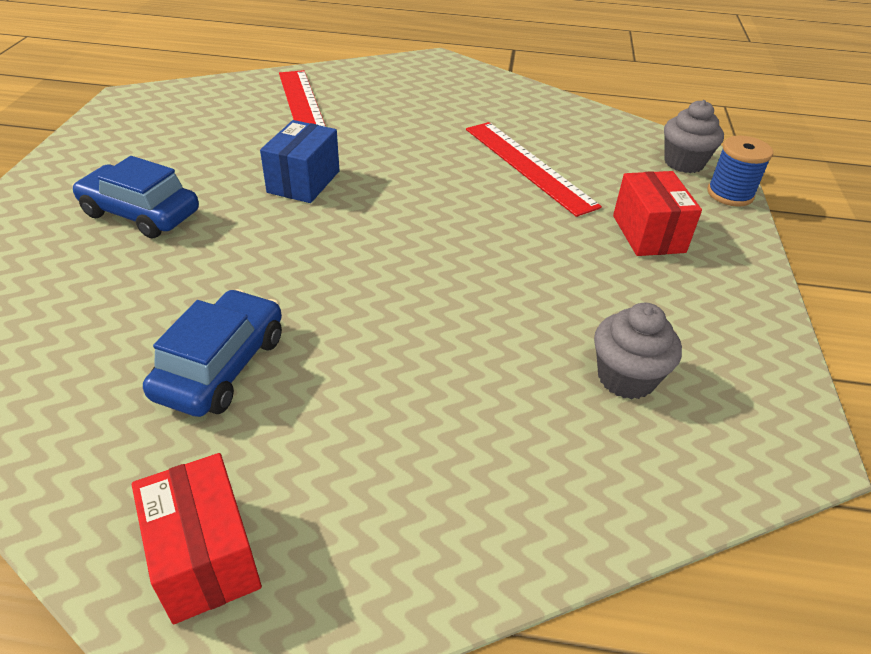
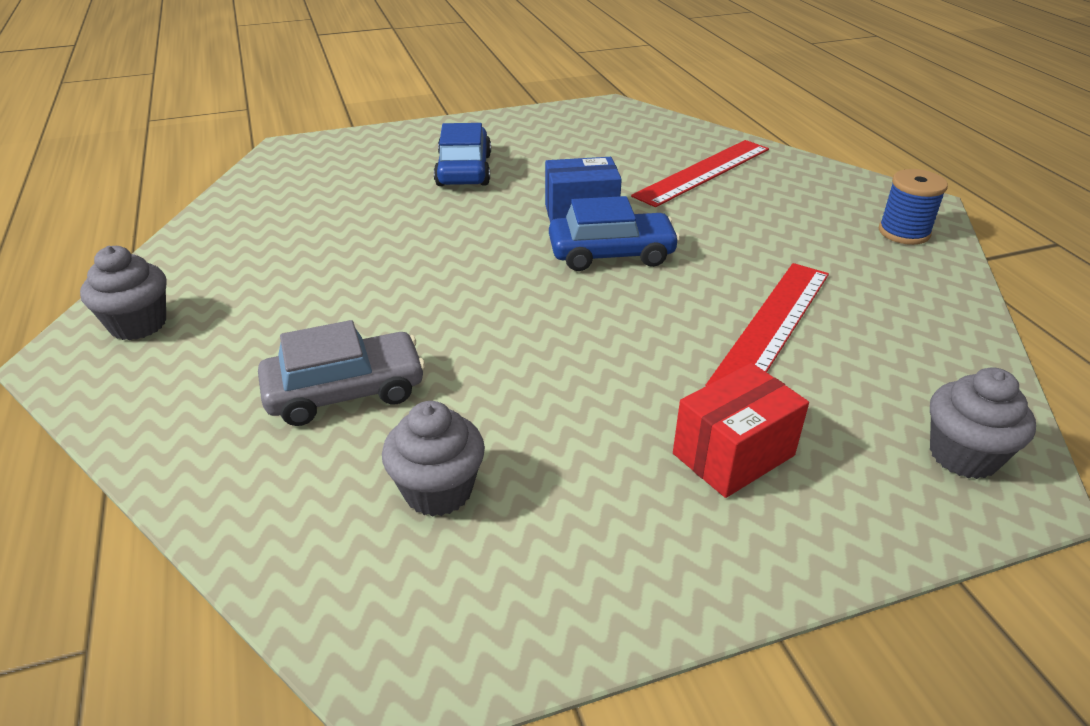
camera: 65 degrees right, 5 degrees down
red box [132,453,262,624] -> grey cupcake [80,246,166,340]
blue car [143,289,282,417] -> blue car moved to [549,196,680,271]
blue spool [707,136,773,207] -> blue spool moved to [879,169,948,245]
none -> grey car [258,320,425,426]

